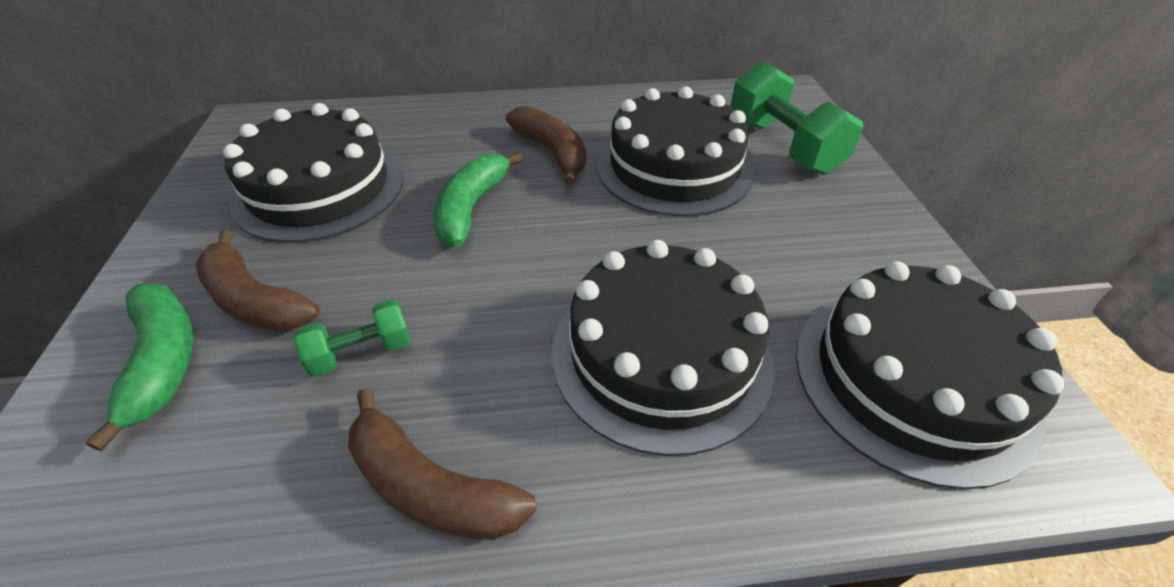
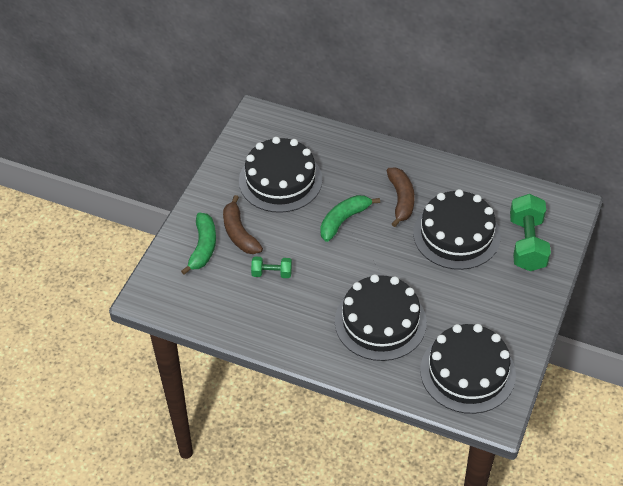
camera: 30 degrees right, 5 degrees up
brown banana [348,388,537,540] -> none

